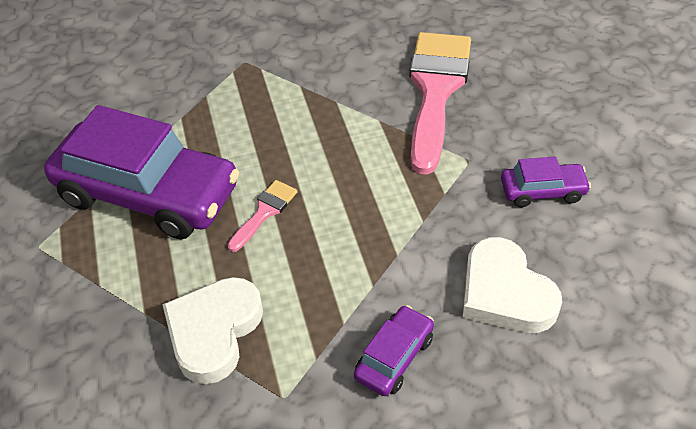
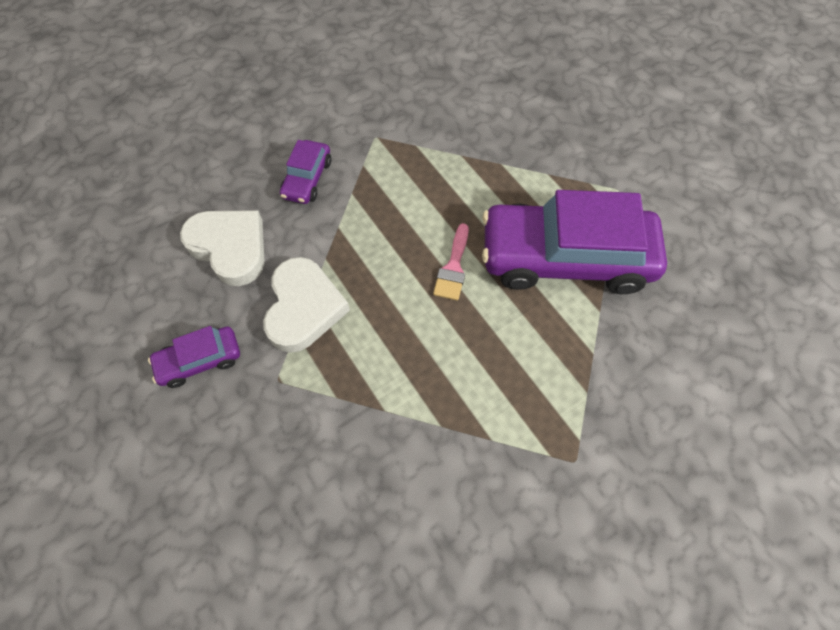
camera: 160 degrees right, 15 degrees up
white heart [162,277,263,384] -> white heart moved to [263,257,350,353]
pink brush [409,32,471,175] -> none

